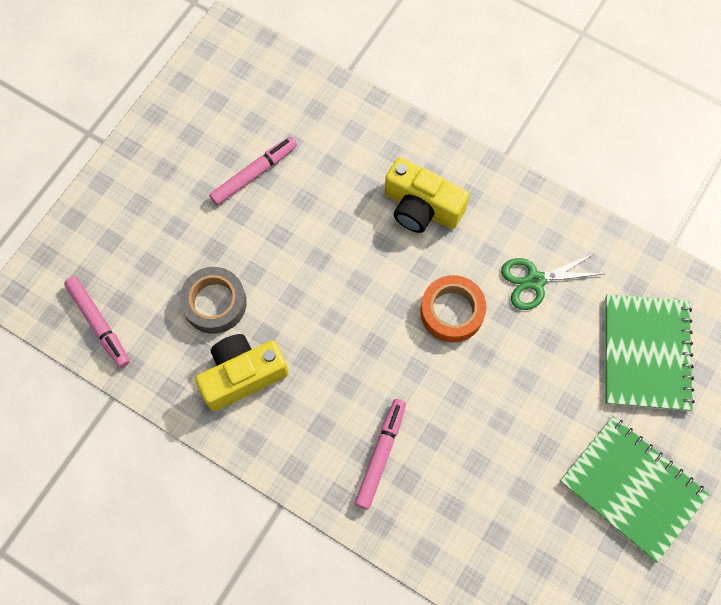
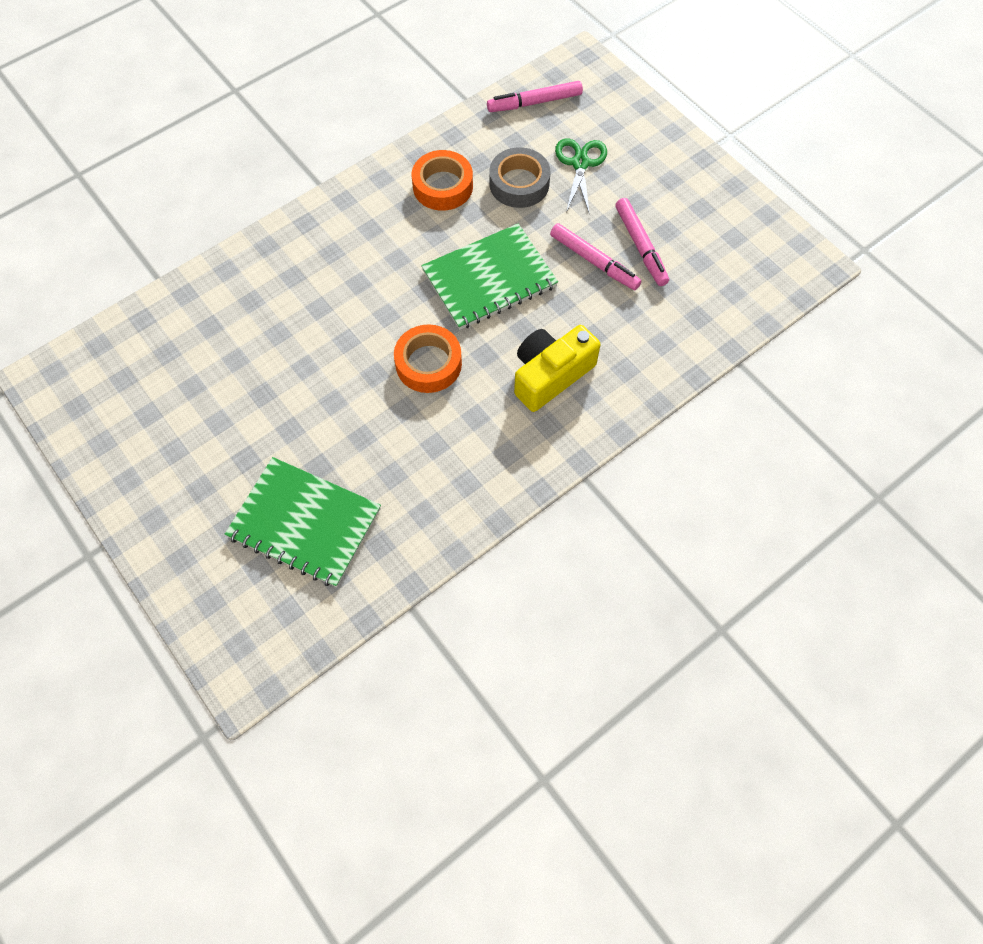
camera: 110 degrees right, 5 degrees down
yellow camera [195,334,289,411] -> orange tape [412,150,473,211]
pink marker [355,399,406,510] -> pink marker moved to [550,223,641,290]
green scissors [501,253,602,310] -> green scissors moved to [555,138,607,215]
green notebook [560,416,709,563] -> green notebook moved to [421,224,558,330]

